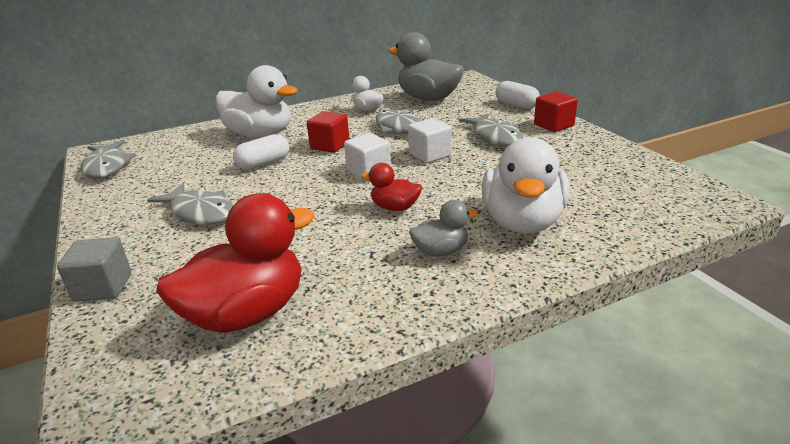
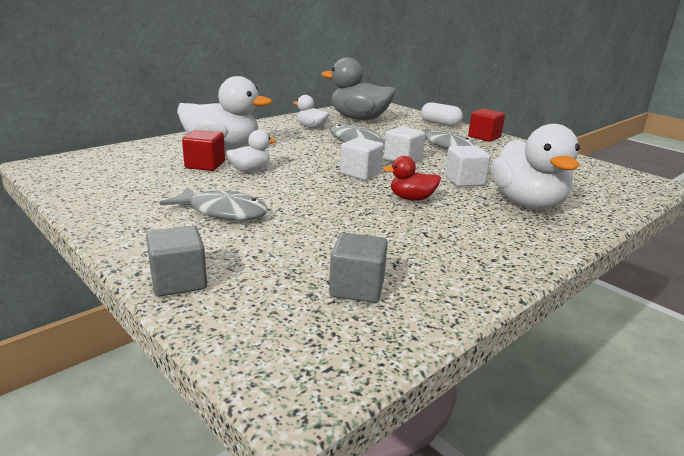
camera: 20 degrees left, 5 degrees down
grey fish [80,140,136,178] -> none
red duck [156,193,315,333] -> grey cube [329,233,388,303]
white capsule [233,134,289,170] -> white duck [226,130,276,172]
red cube [307,111,350,153] -> red cube moved to [182,130,225,171]
grey duck [409,200,478,257] -> none
none -> white cube [445,146,491,187]

